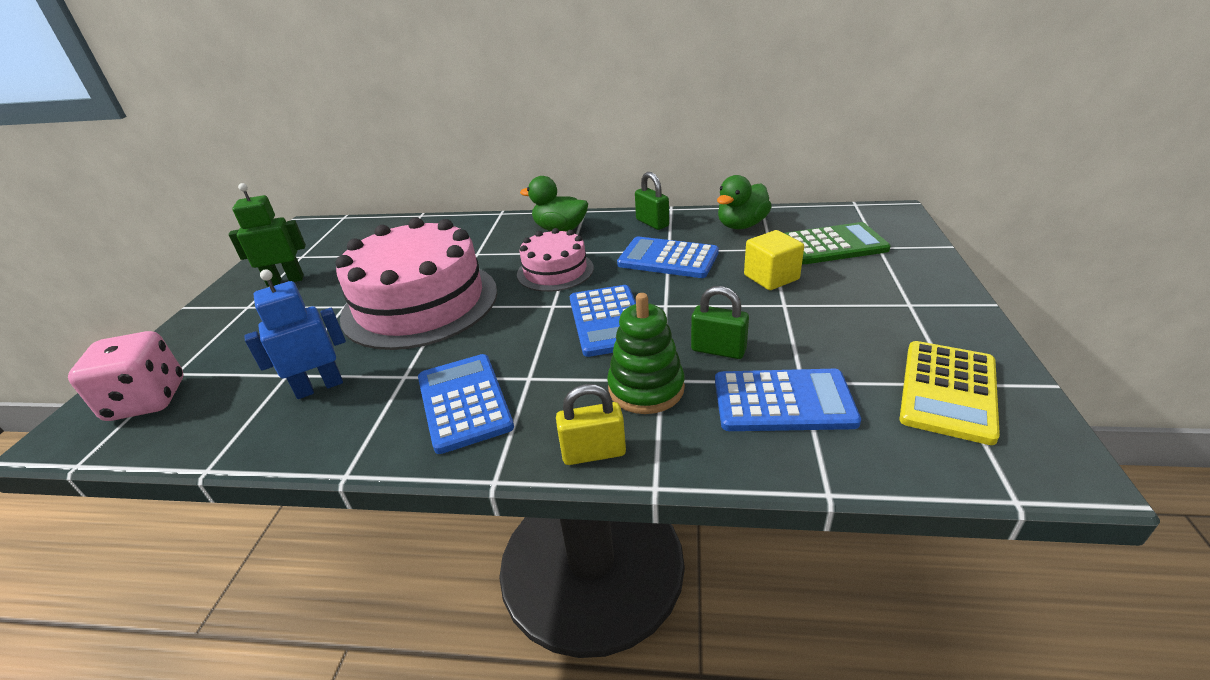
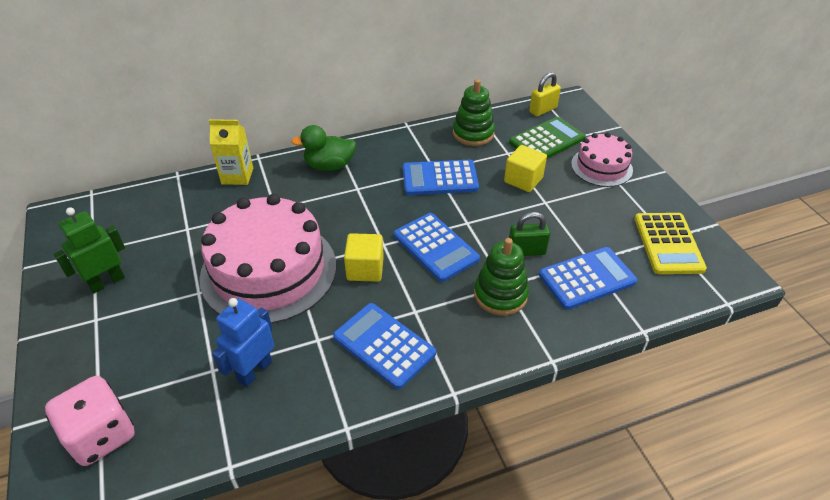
camera: 30 degrees left, 10 degrees up
pink cake [517,228,594,292] -> pink cake moved to [571,133,633,187]
yellow padlock [556,384,626,465] -> yellow padlock moved to [529,72,561,116]
green padlock [635,172,669,230] -> none
green duck [717,175,772,229] -> green stacking toy [453,79,495,146]
none -> yellow carton [209,119,253,185]
none -> yellow cube [344,233,384,282]

